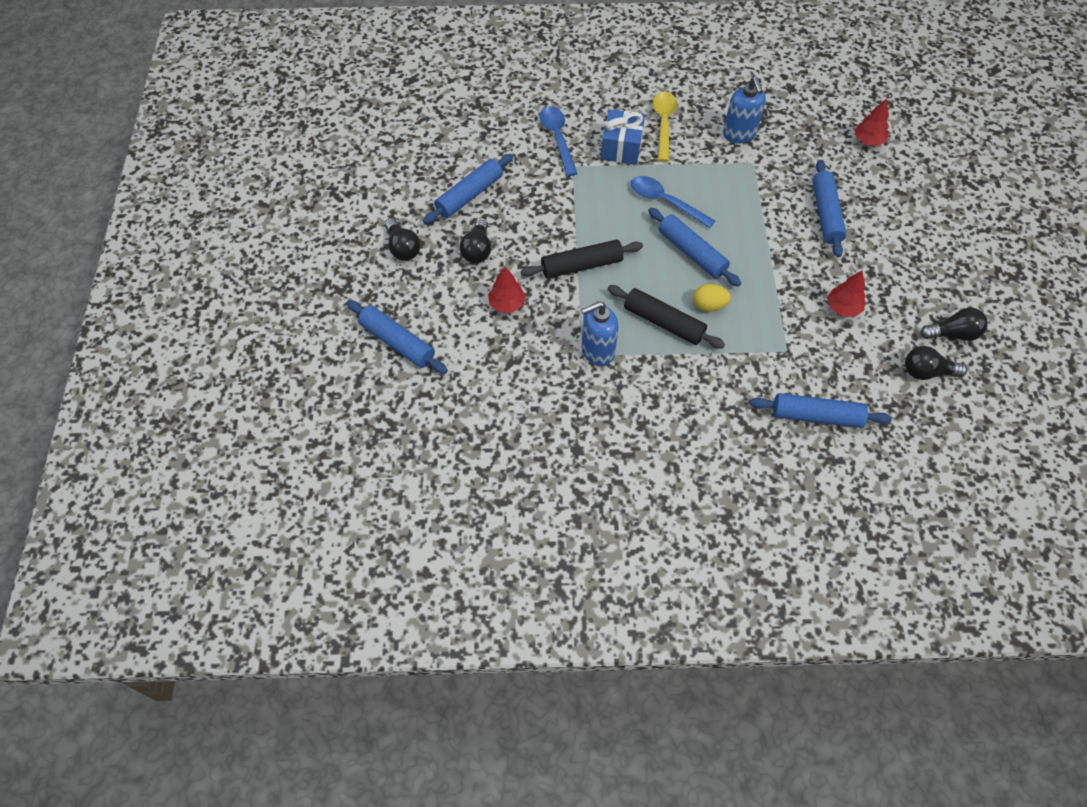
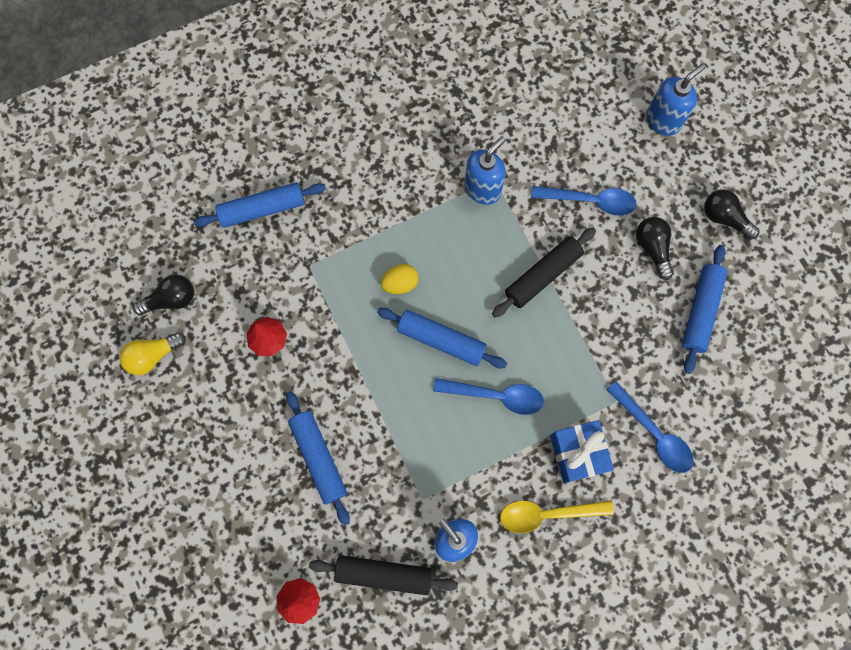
camera: 155 degrees right, 15 degrees up
blue rolling pin [347,300,448,374] -> blue soap dispenser [646,64,706,136]
red tree [488,267,526,313] -> blue spoon [531,186,637,216]
black rolling pin [608,285,725,349] -> black rolling pin moved to [309,555,458,595]
yellow spoon [653,92,677,162] -> yellow spoon turned 105 degrees clockwise [500,500,614,533]
black light bulb [920,308,988,341] -> yellow light bulb [120,332,186,375]

